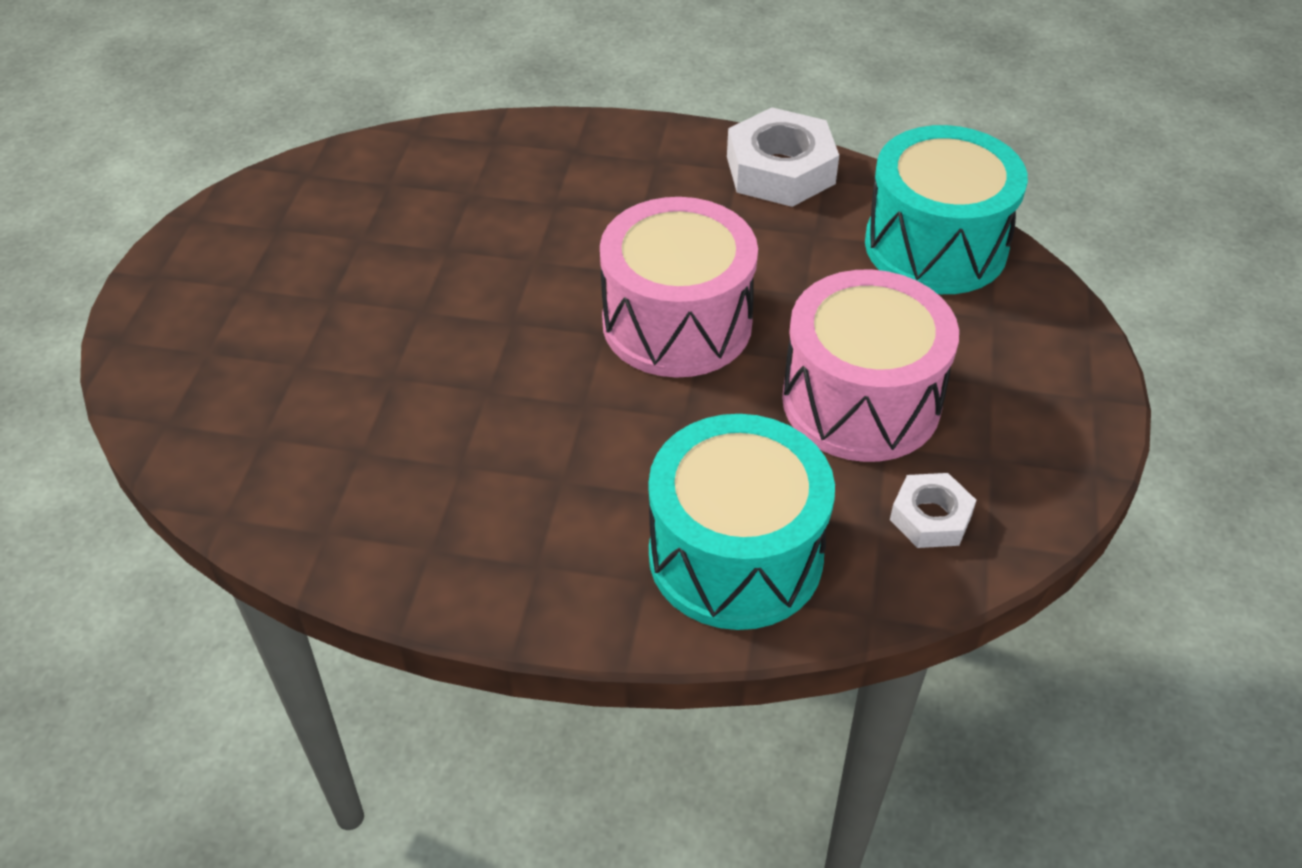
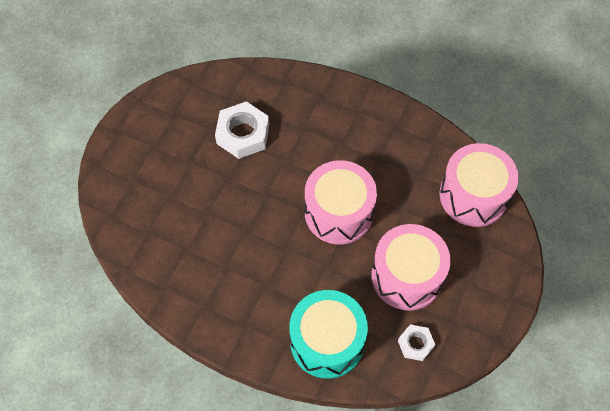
camera: 15 degrees right, 15 degrees up
white nut [727,107,839,207] -> white nut moved to [215,101,269,159]
turquoise drum [865,125,1028,294] -> pink drum [440,143,519,227]

